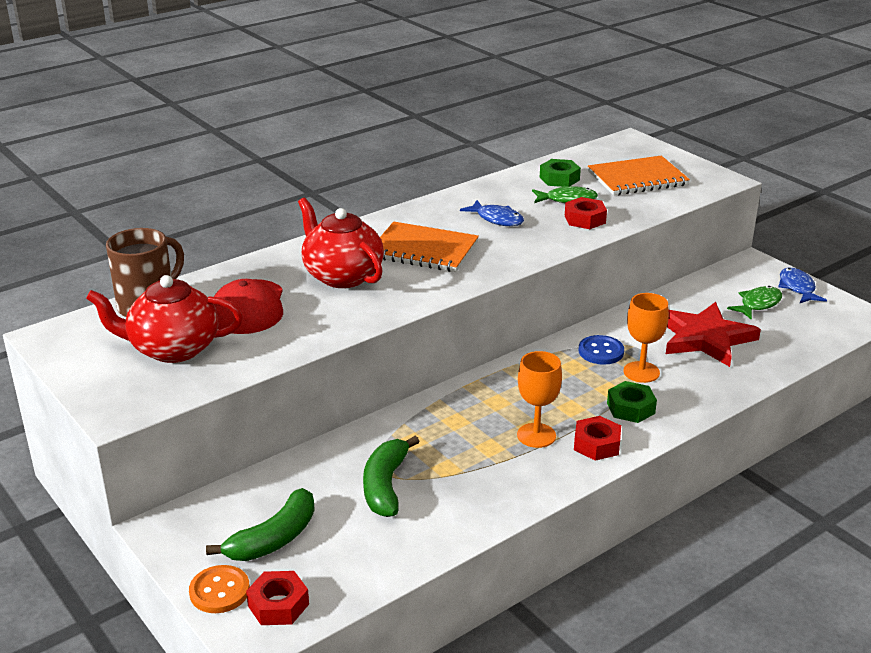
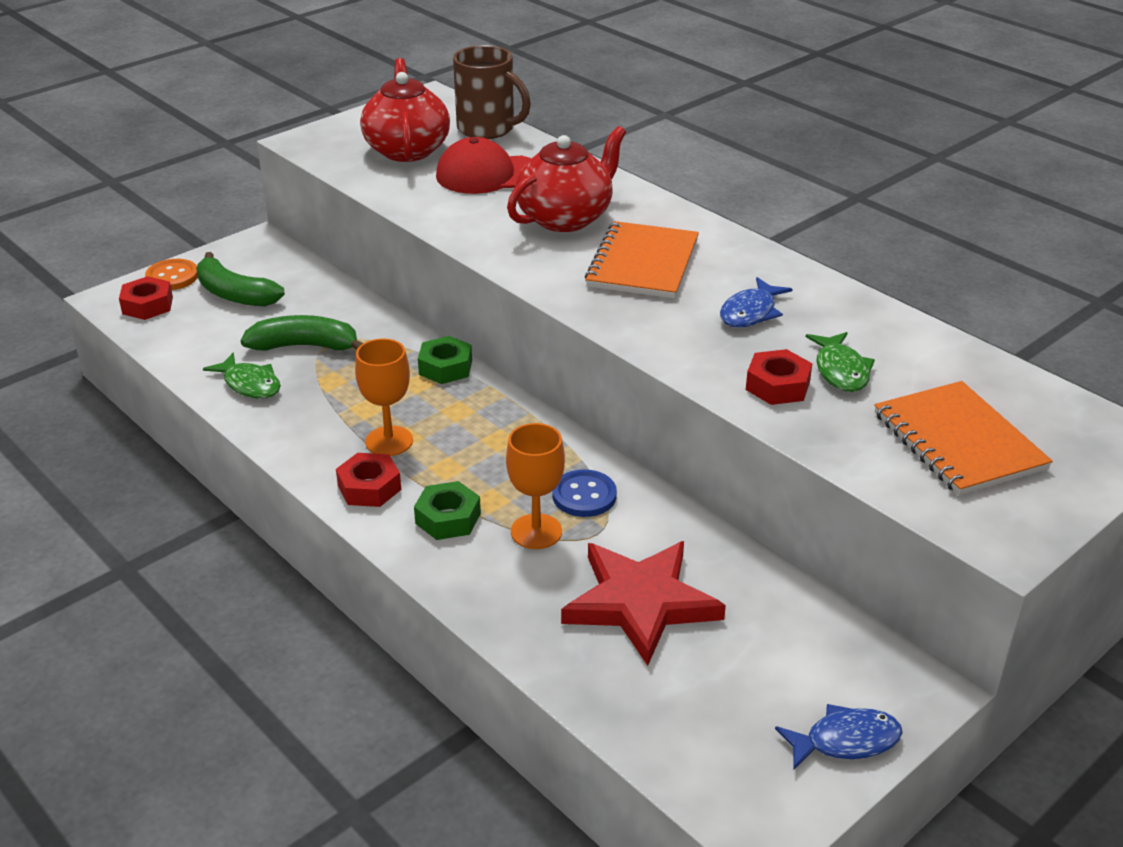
camera: 85 degrees right, 5 degrees up
green nut [540,159,581,187] -> green nut moved to [418,336,472,384]
green fish [727,286,782,320] -> green fish moved to [203,353,281,399]

